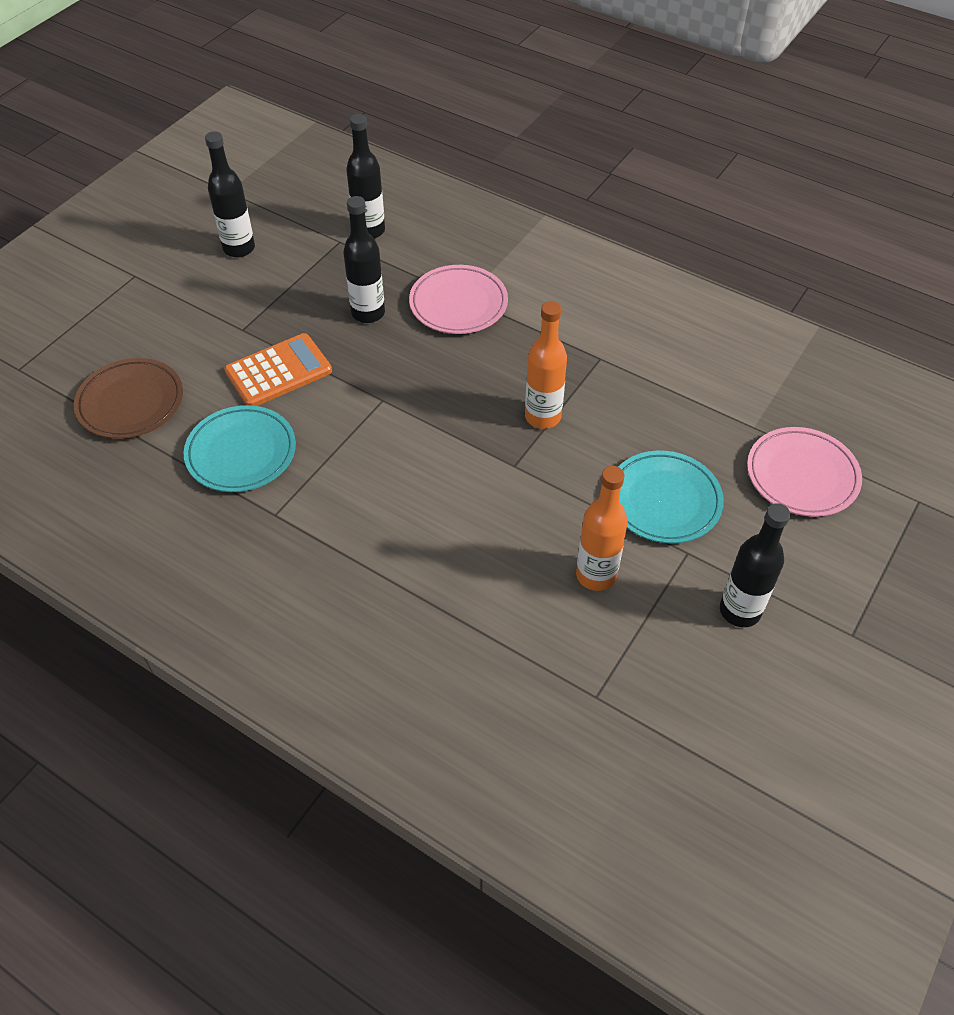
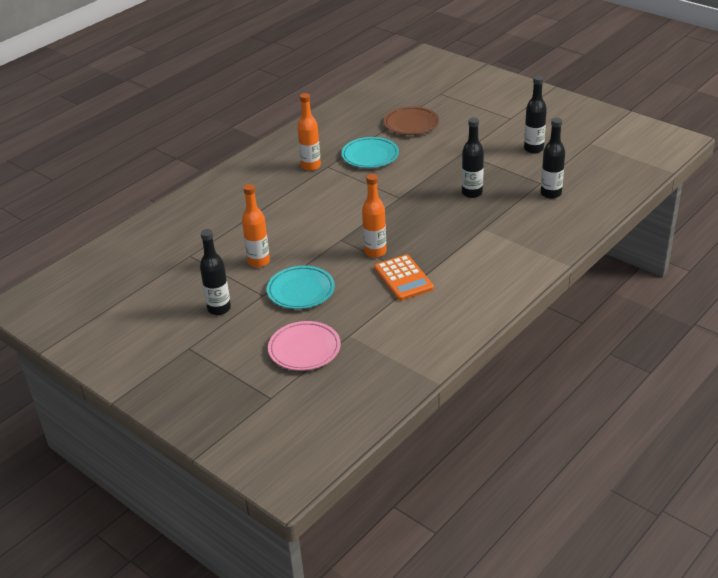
camera: 100 degrees right, 15 degrees down
orange calculator [224,333,332,406] -> orange calculator moved to [374,255,434,301]
pink plate [409,265,508,334] -> none
none -> orange bottle [297,93,321,171]

